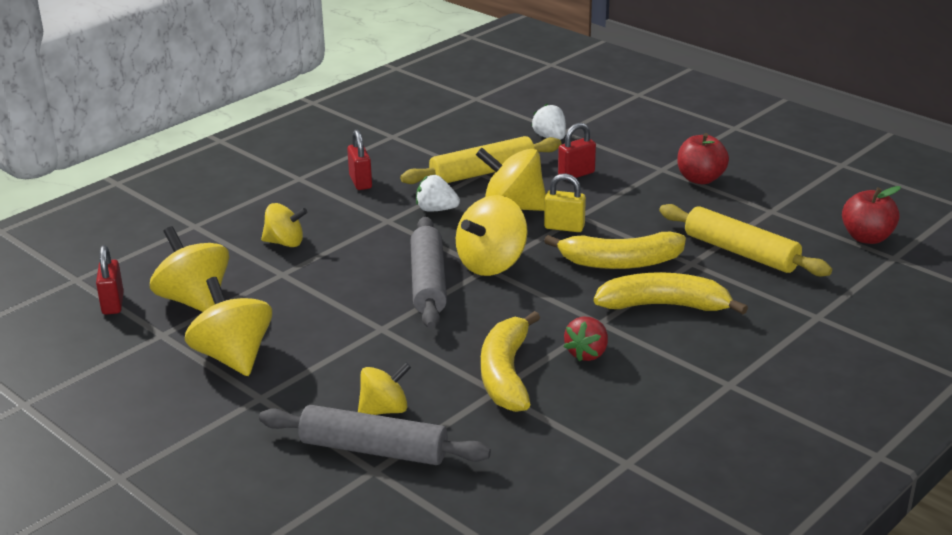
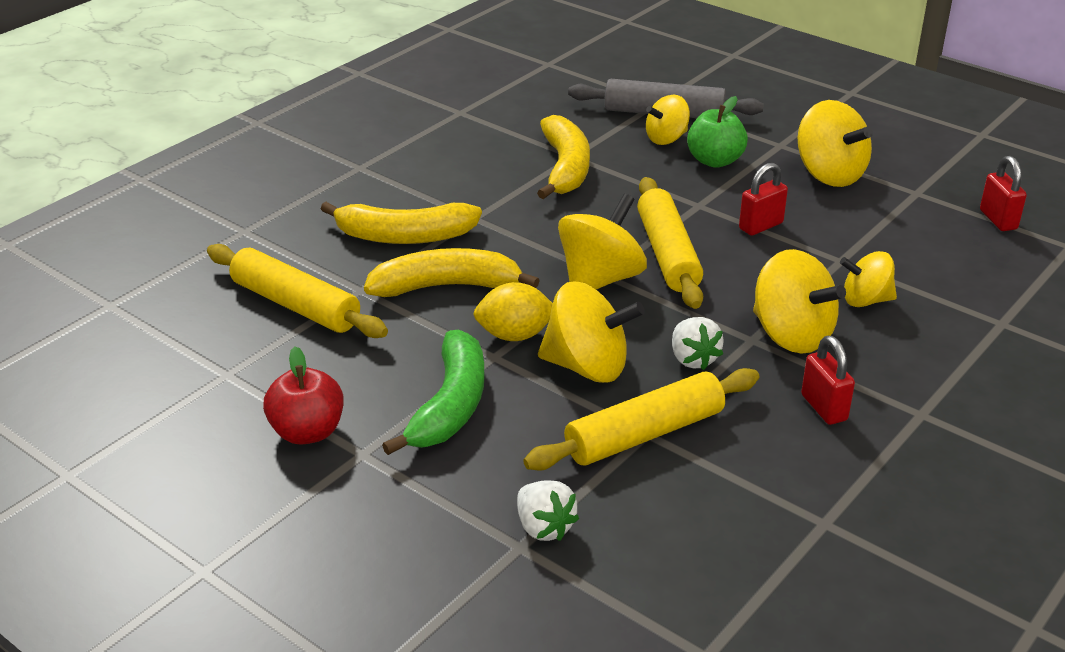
camera: 175 degrees right, 5 degrees up
yellow spinning top [150,226,229,312] -> yellow spinning top moved to [753,249,846,354]
grey rolling pin [410,217,447,329] -> yellow rolling pin [637,177,703,309]
white strawberry [416,175,460,212] -> white strawberry turned 60 degrees clockwise [672,317,724,370]
yellow padlock [544,173,586,232] -> yellow lemon [473,282,553,341]
red padlock [558,123,596,178] -> red padlock moved to [739,163,788,236]
red strawberry [564,316,608,362] -> none
red apple [842,186,901,244] -> none
none -> green banana [382,330,484,455]
none -> green apple [687,96,748,168]

